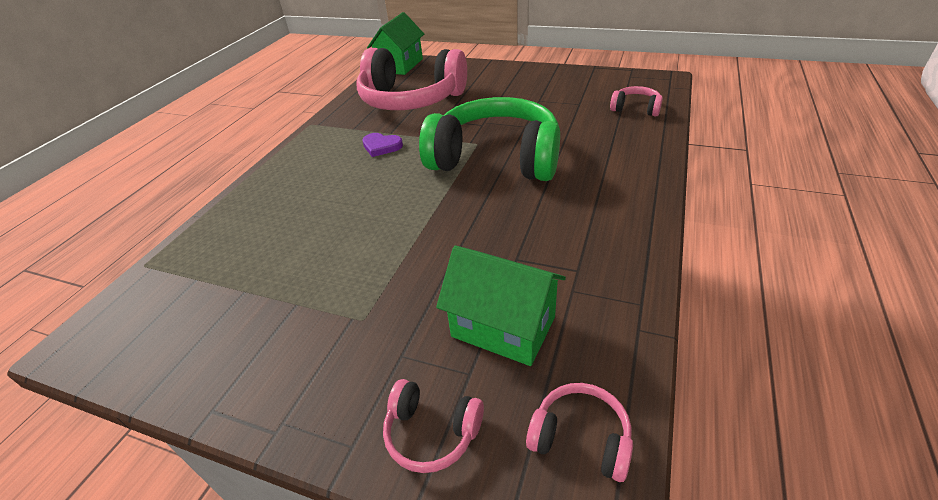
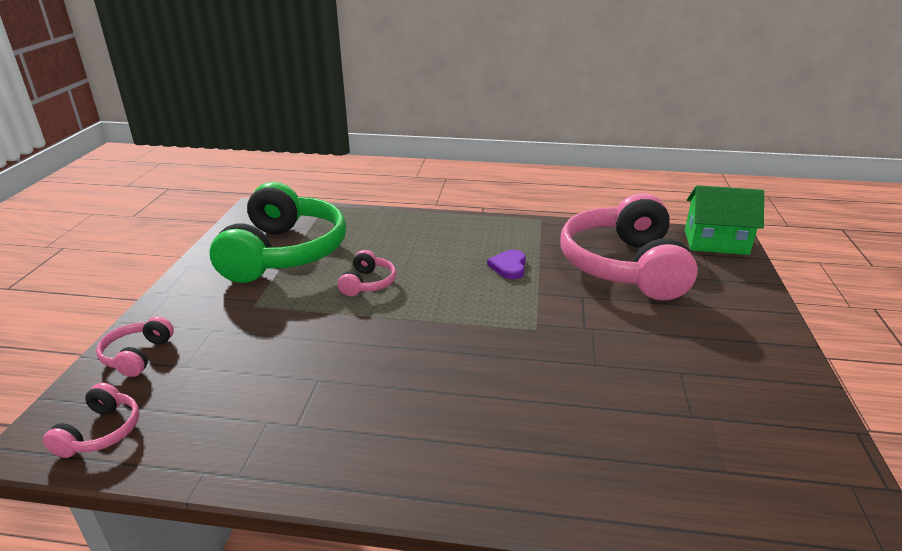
camera: 75 degrees right, 10 degrees down
green headphones [419,97,560,181] -> green headphones moved to [210,182,346,283]
green house [436,246,566,366] -> none
pink headphones [610,86,663,116] -> pink headphones moved to [338,250,396,296]

